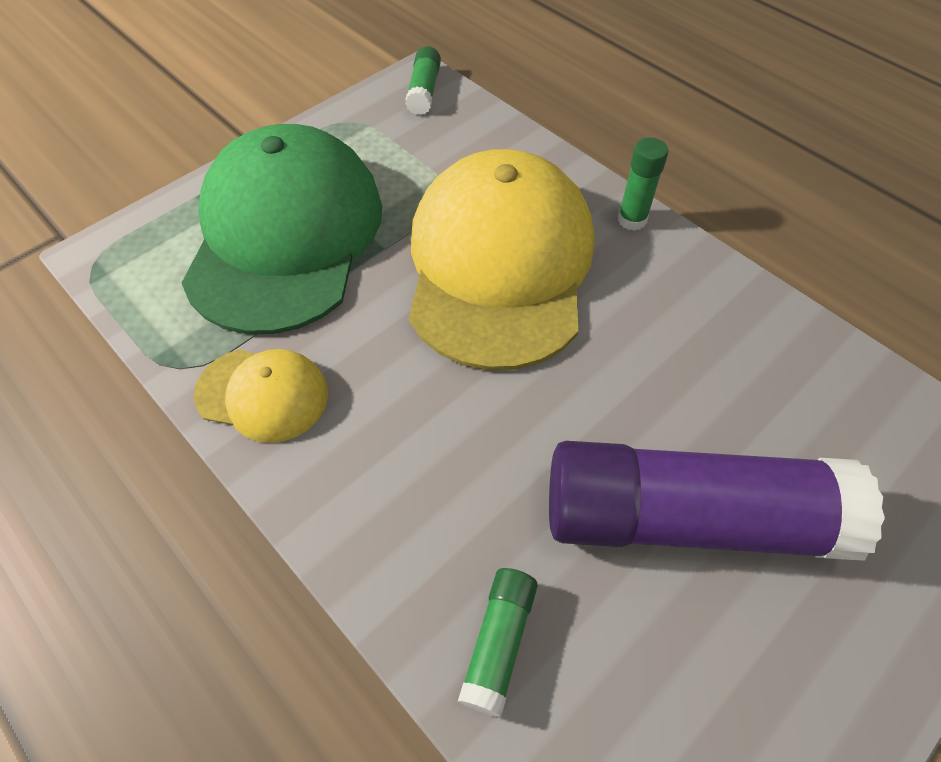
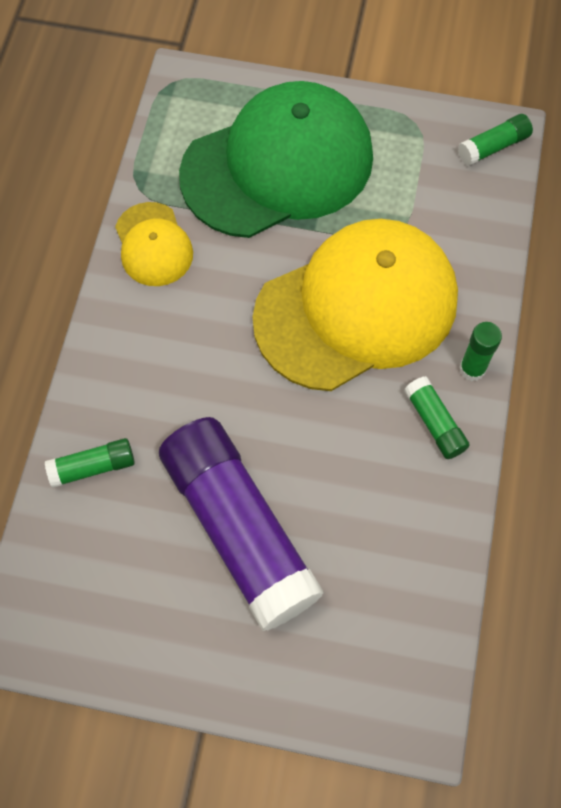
camera: 55 degrees right, 10 degrees up
none -> green glue stick [404,376,470,459]

